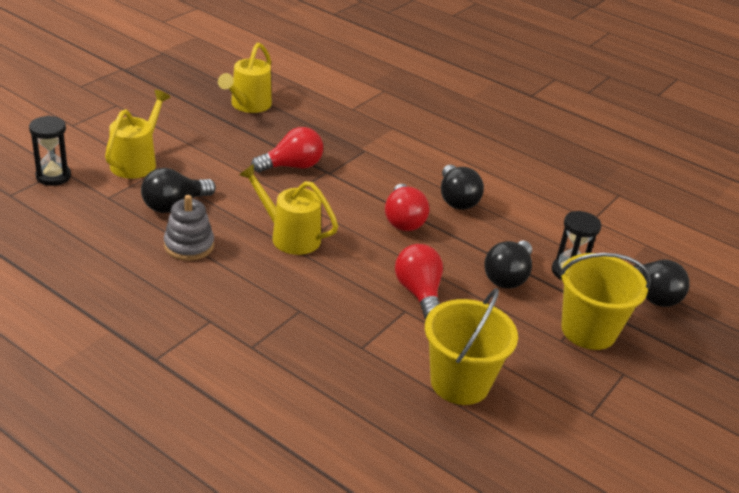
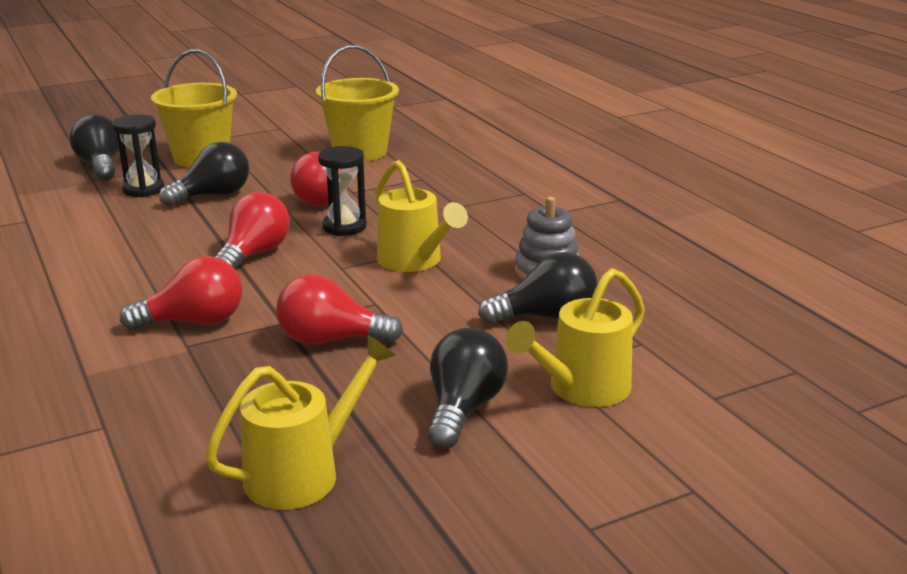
camera: 150 degrees left, 10 degrees down
black hourglass [29,116,71,186] -> black hourglass moved to [318,146,367,236]
black light bulb [441,165,484,210] -> black light bulb moved to [427,327,508,448]
none -> red light bulb [120,256,242,330]

